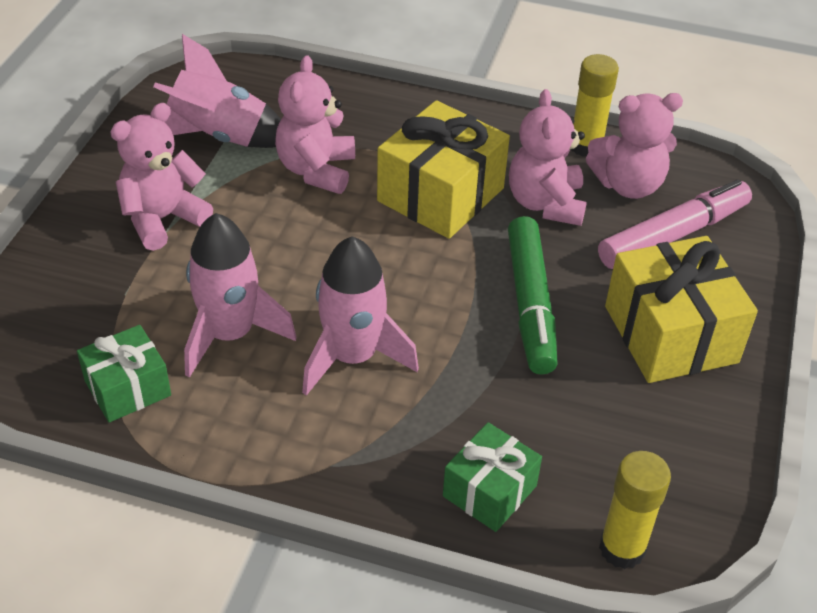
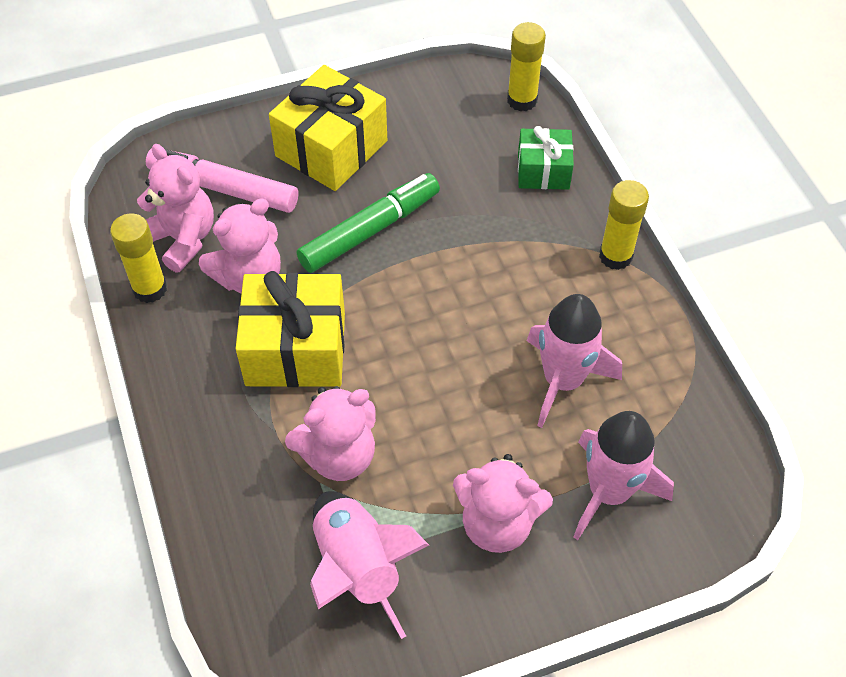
camera: 125 degrees left, 10 degrees up
green gift [77,325,171,423] -> none
pink rocket [302,236,419,396] -> pink rocket moved to [573,411,674,540]
none -> yellow glue stick [599,180,649,270]

